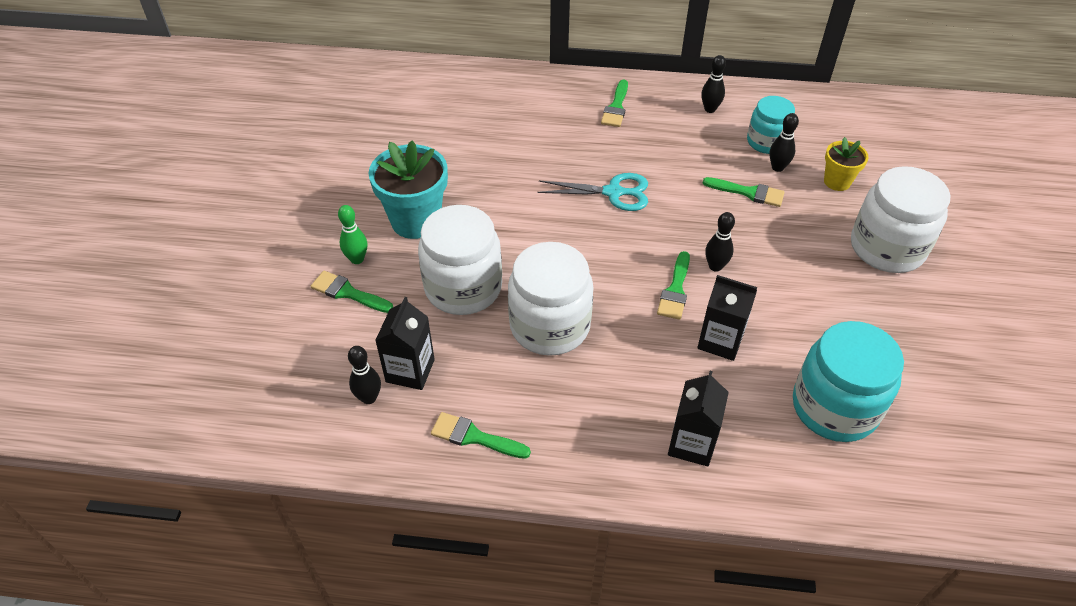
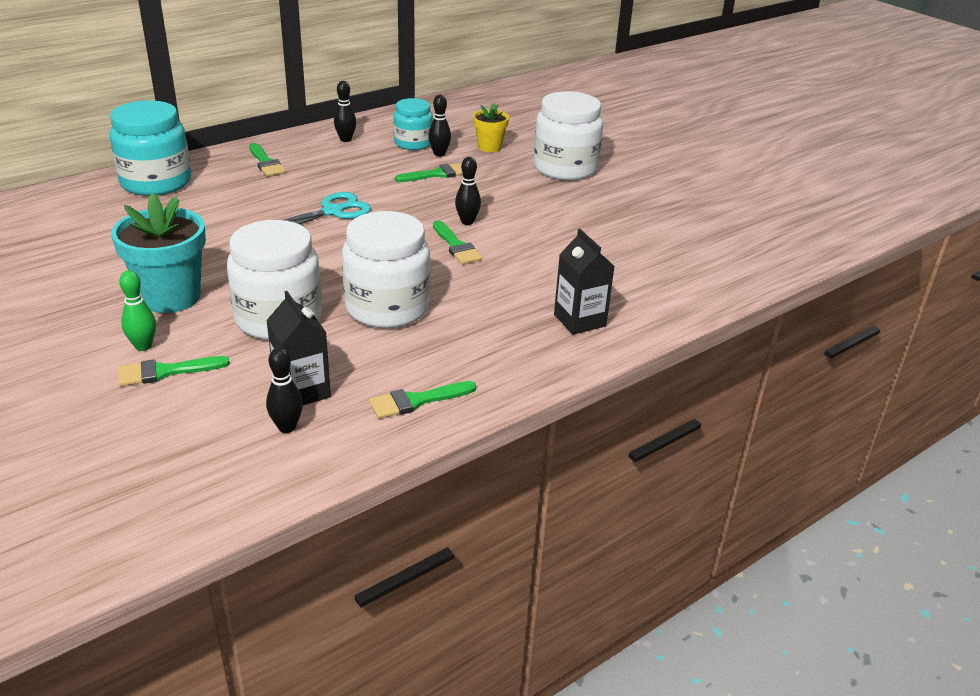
camera: 45 degrees left, 15 degrees down
black carton [697,275,757,361] -> none
turquoise jar [793,321,904,442] -> turquoise jar moved to [109,100,191,196]

